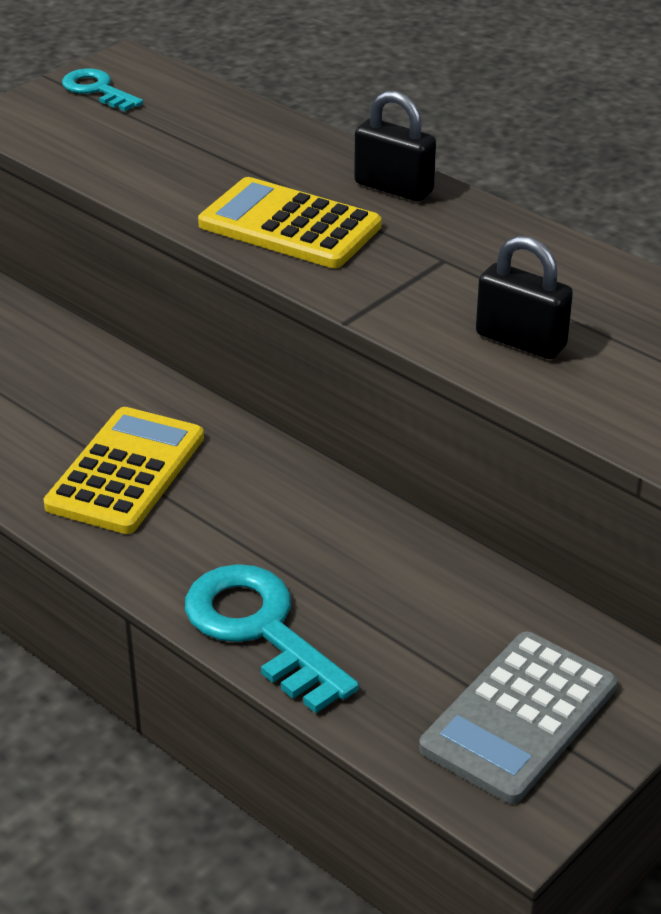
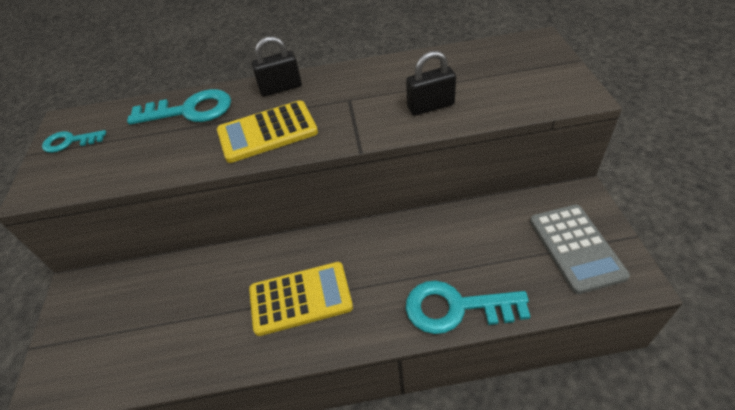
camera: 45 degrees left, 10 degrees up
yellow calculator [43,407,204,534] -> yellow calculator turned 105 degrees clockwise [249,262,353,336]
none -> turquoise key [127,89,231,125]

